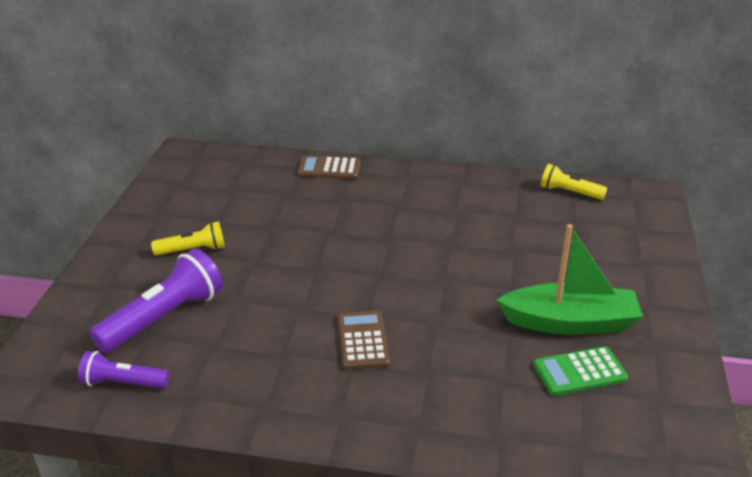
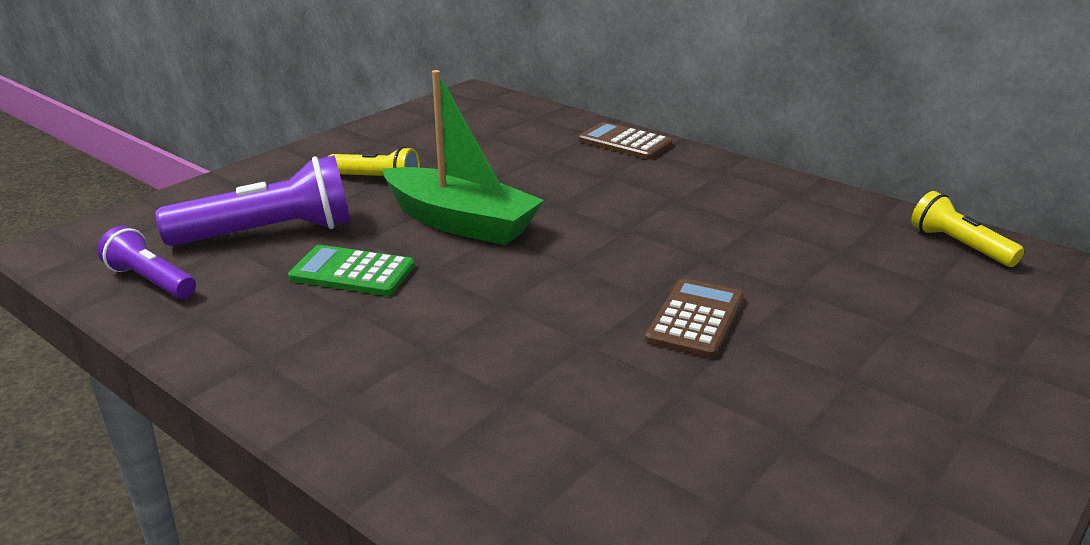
camera: 30 degrees right, 5 degrees down
brown calculator [338,311,390,370] -> brown calculator moved to [645,278,744,358]
green boat [497,224,643,335] -> green boat moved to [382,70,544,246]
green calculator [533,346,628,396] -> green calculator moved to [288,245,415,296]

